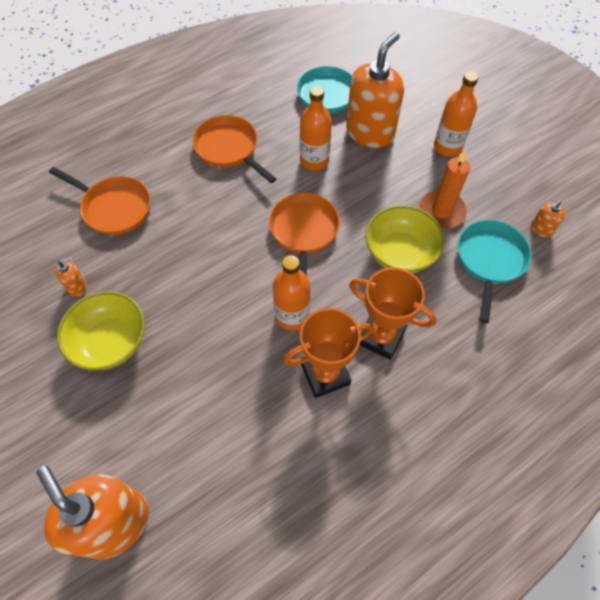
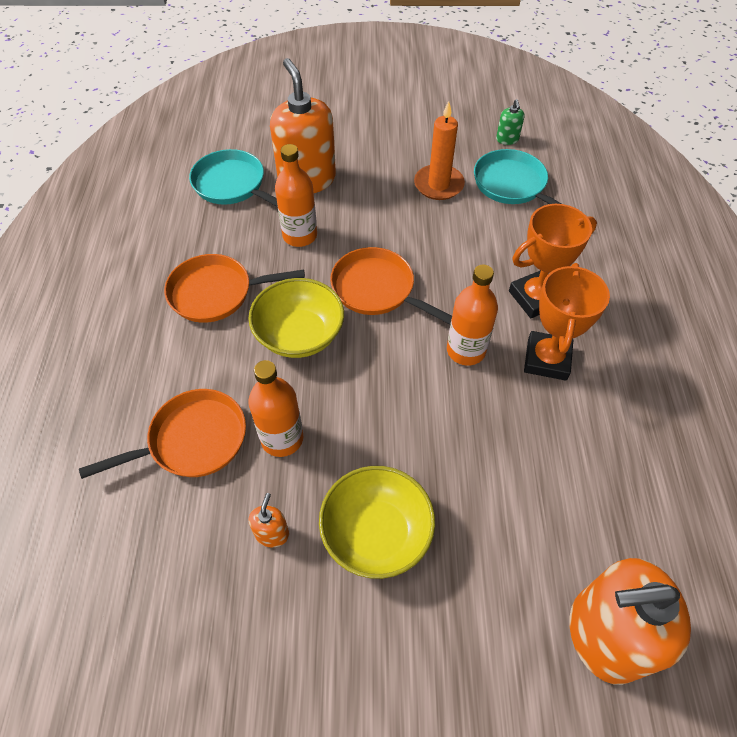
camera: 55 degrees left, 5 degrees down
yellow bowl [365,206,445,273] -> yellow bowl moved to [248,278,344,358]
orange bottle [434,72,479,157] -> orange bottle moved to [248,360,303,457]
orange soap dispenser [531,201,565,237] -> green soap dispenser [496,99,524,145]

